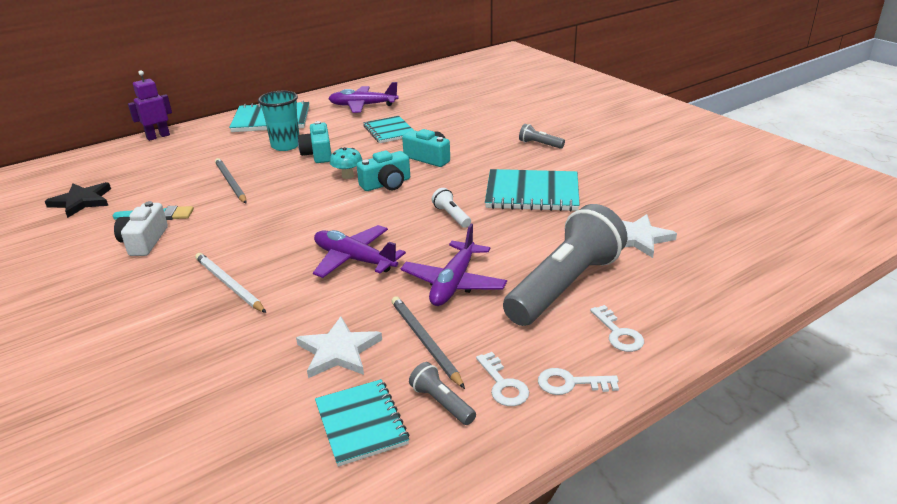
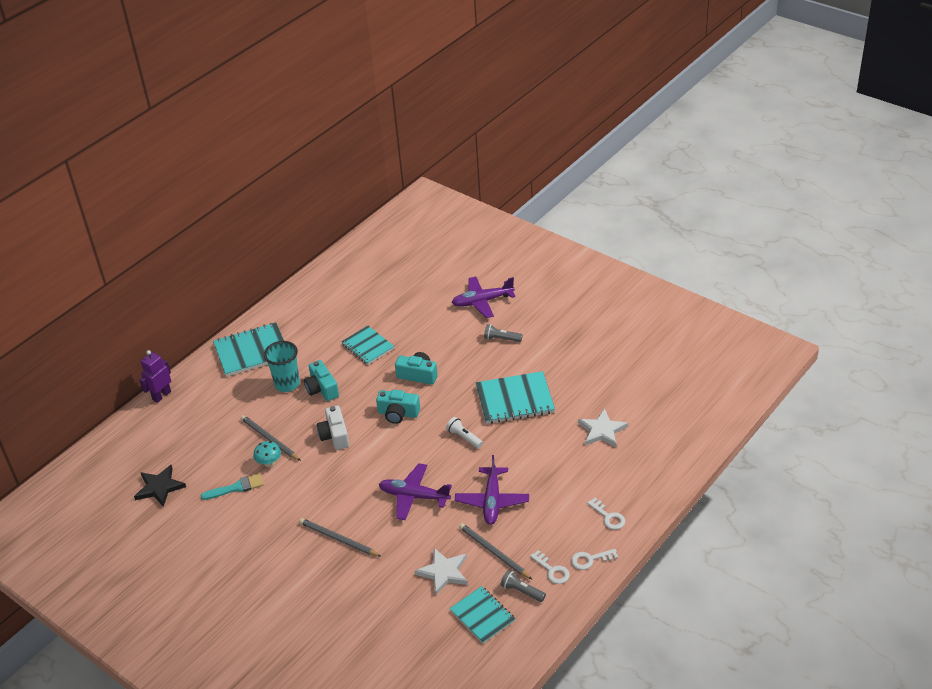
camera: 15 degrees left, 10 degrees up
white camera [114,201,168,256] -> white camera moved to [317,406,349,450]
white pencil [195,253,266,313] -> grey pencil [299,518,382,557]
purple plane [328,82,398,113] -> purple plane moved to [452,276,515,318]
turquoise mushroom [330,147,362,179] -> turquoise mushroom moved to [253,441,281,467]
turquoise camera [357,151,410,191] -> turquoise camera turned 60 degrees clockwise [376,390,420,424]
grey flashlight [503,204,627,326] -> none

